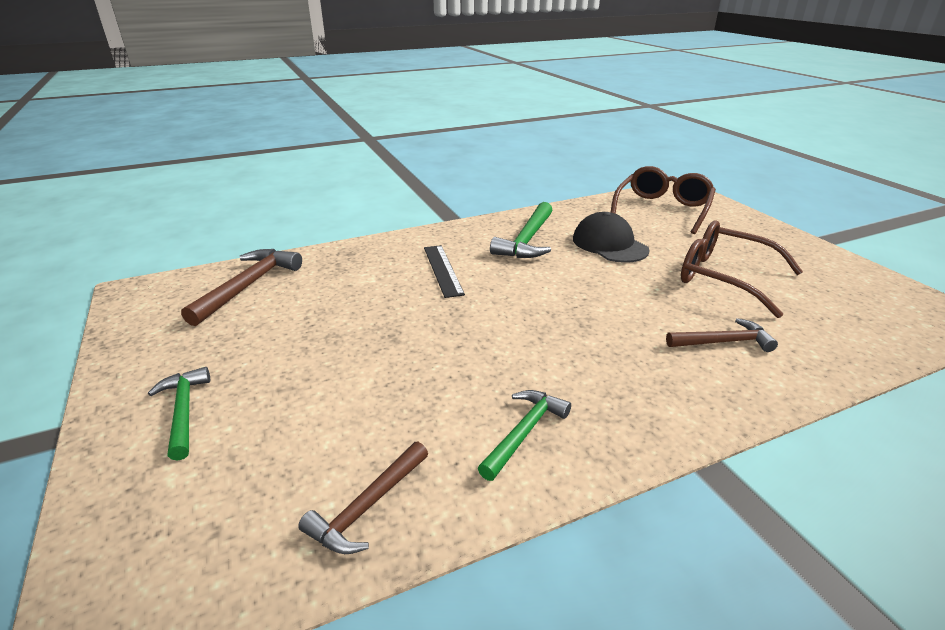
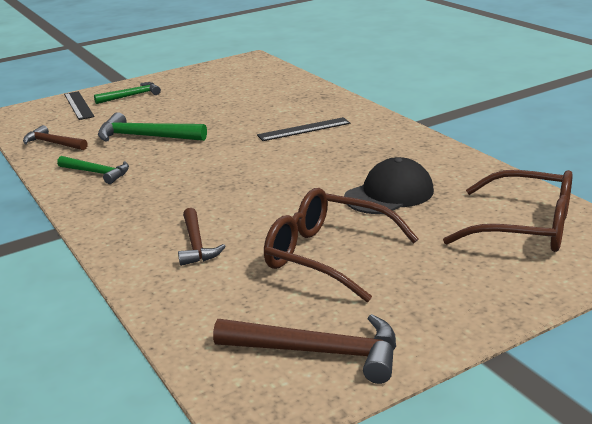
camera: 85 degrees right, 5 degrees down
brown hammer [181,249,302,326] -> brown hammer moved to [213,314,396,384]
green hammer [490,202,552,258] -> green hammer moved to [98,112,207,142]
brown glasses [681,220,803,318] -> brown glasses turned 90 degrees counterclockwise [264,188,418,302]
none -> black ruler [64,91,95,120]

